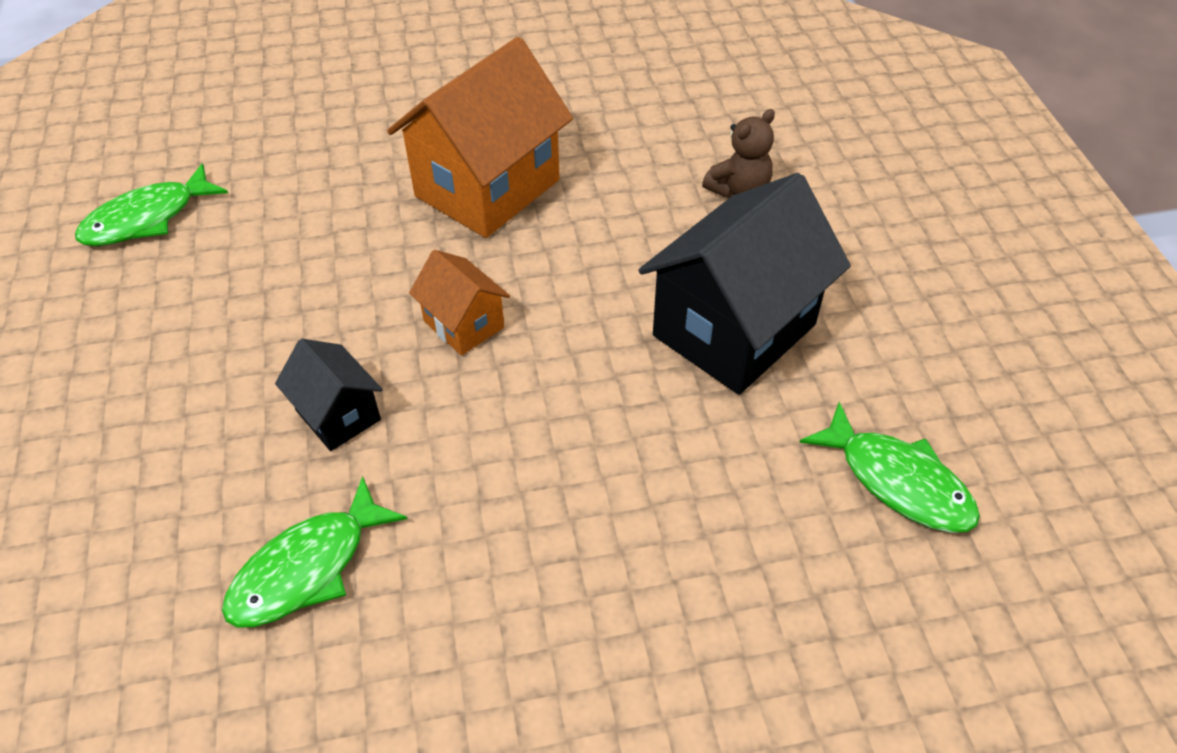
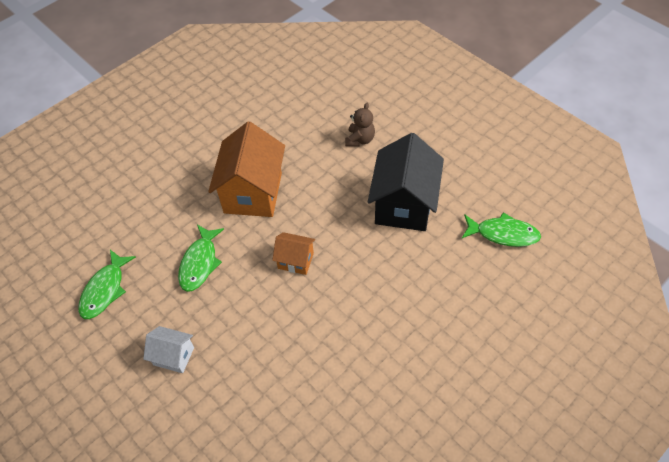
camera: 30 degrees left, 5 degrees up
green fish [222,476,408,627] -> green fish moved to [178,225,224,292]
black house [275,339,383,451] -> none
none -> white house [143,326,194,373]

